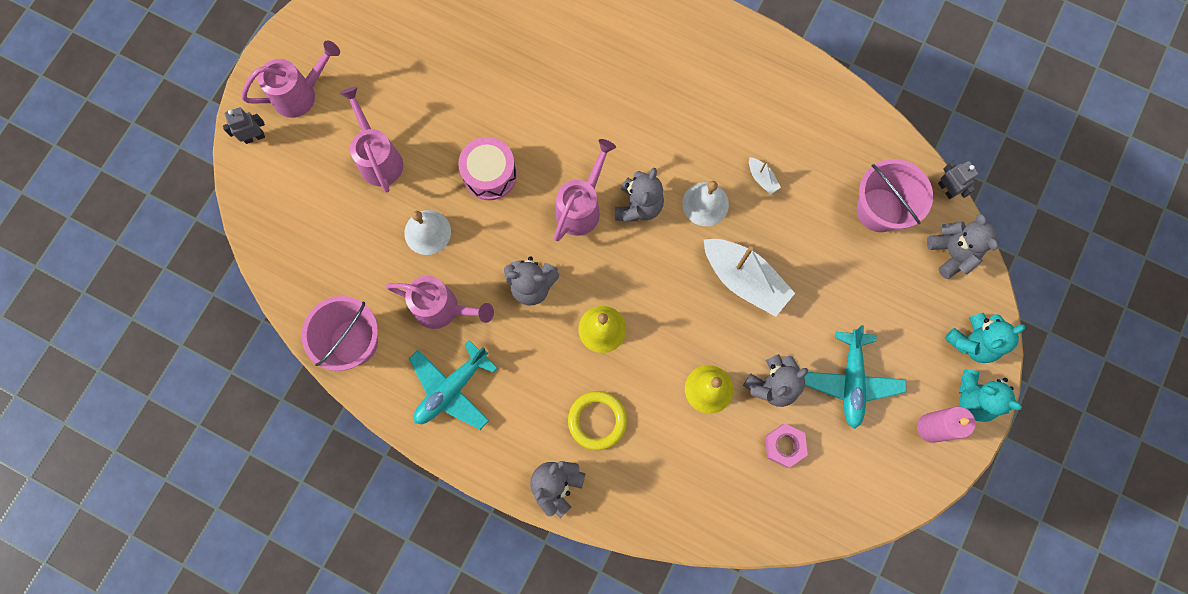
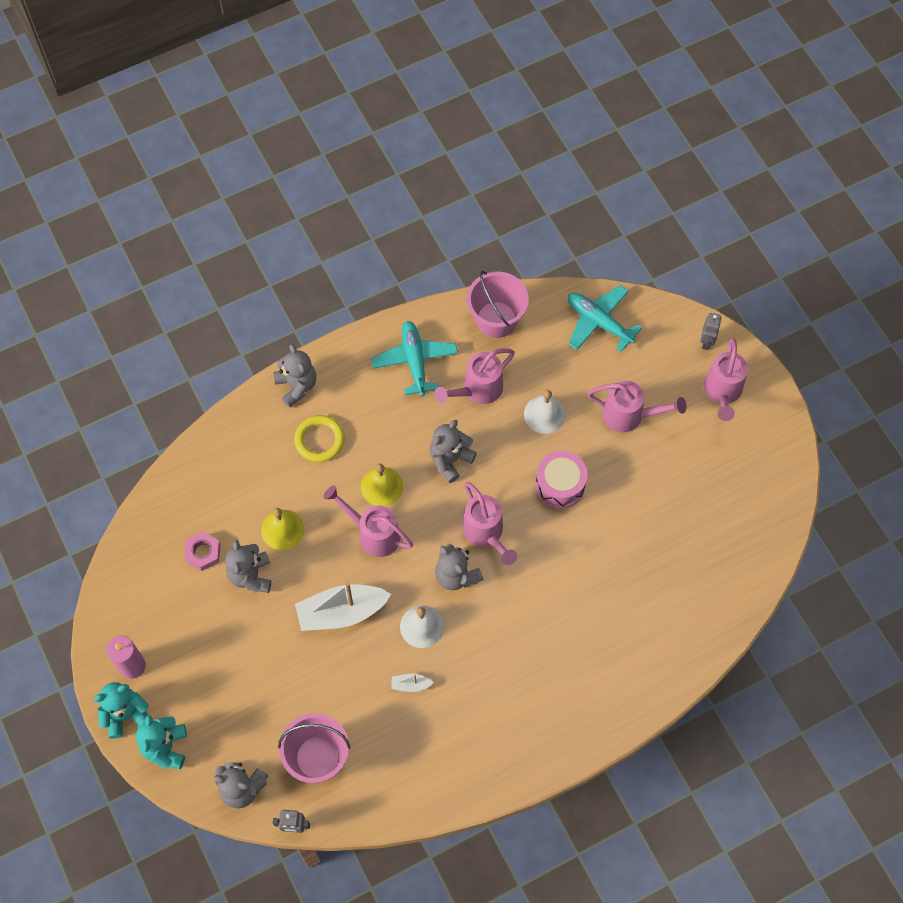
camera: 125 degrees right, 10 degrees down
turquoise plane [804,325,906,429] -> turquoise plane moved to [568,285,642,352]
none -> pink watering can [323,485,413,557]

